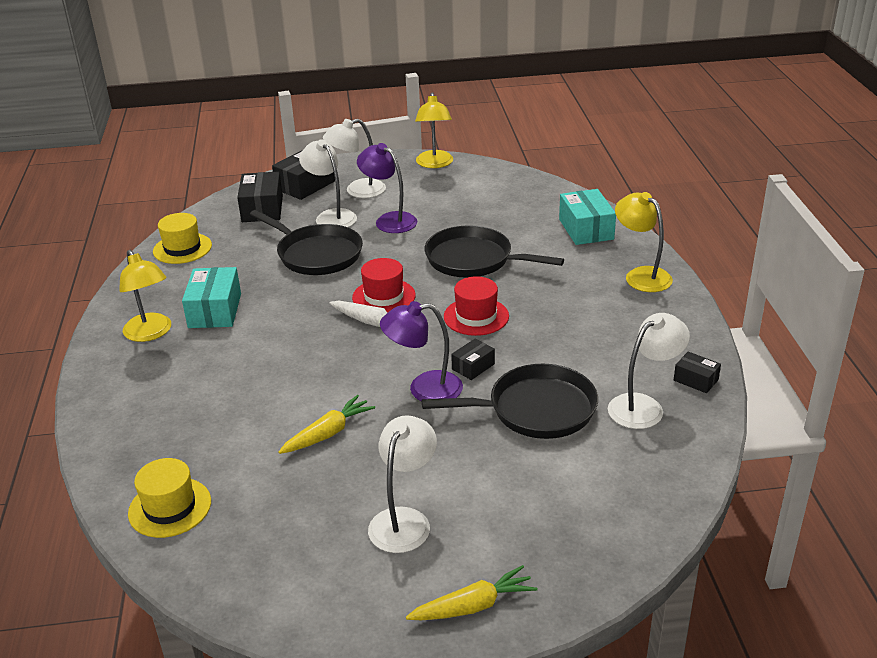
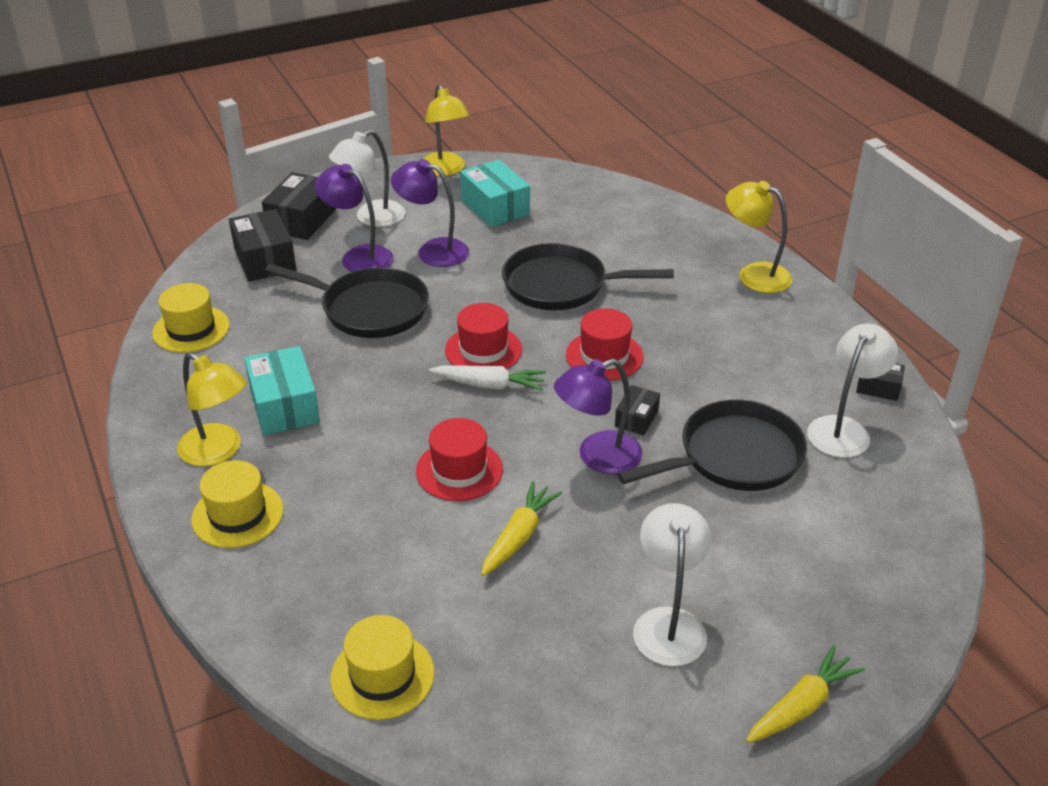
camera: 20 degrees left, 5 degrees up
white lamp [299,139,357,227] -> purple lamp [315,164,394,272]
turquoise box [559,189,616,245] -> turquoise box moved to [460,160,530,227]
none -> yellow hat [191,460,284,548]
none -> red hat [416,418,503,501]

